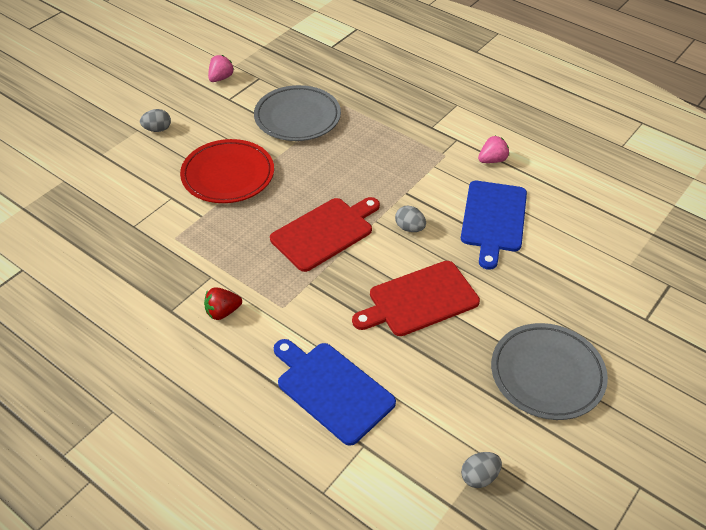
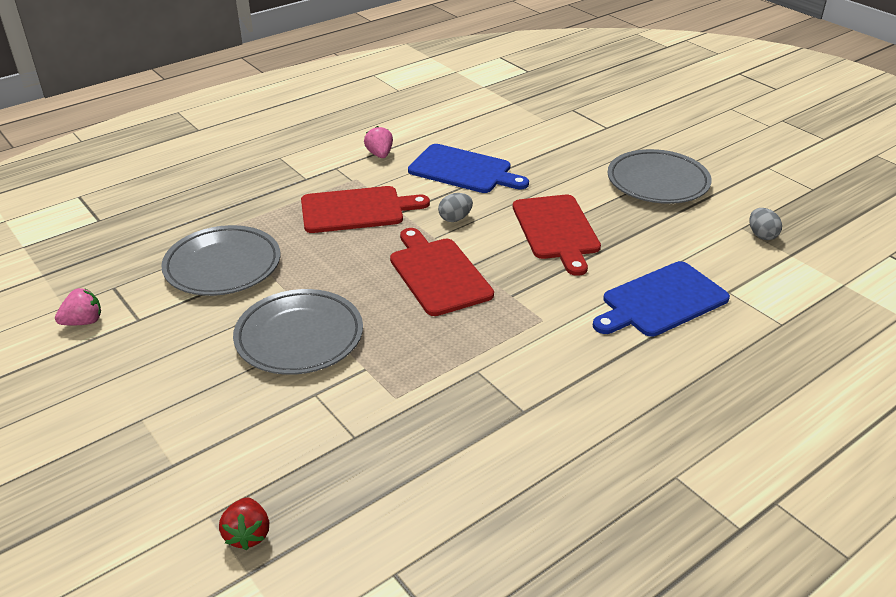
camera: 75 degrees left, 10 degrees down
grey egg [140,109,171,132] -> none
red plate [180,139,274,203] -> grey plate [233,289,363,375]
red strawberry [204,287,242,320] -> red strawberry moved to [219,498,269,550]
pink strawberry [208,55,234,82] -> pink strawberry turned 105 degrees clockwise [55,288,101,325]
none -> red cutting board [301,186,430,233]

